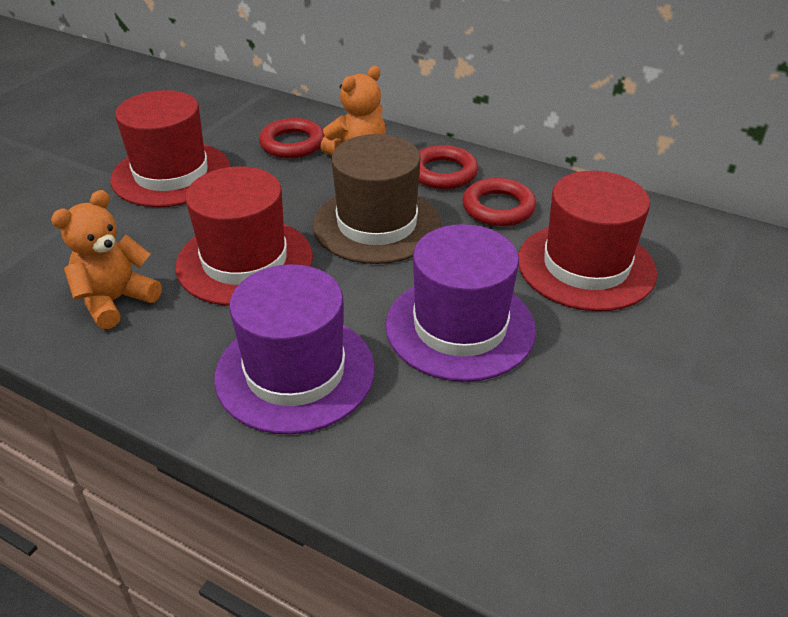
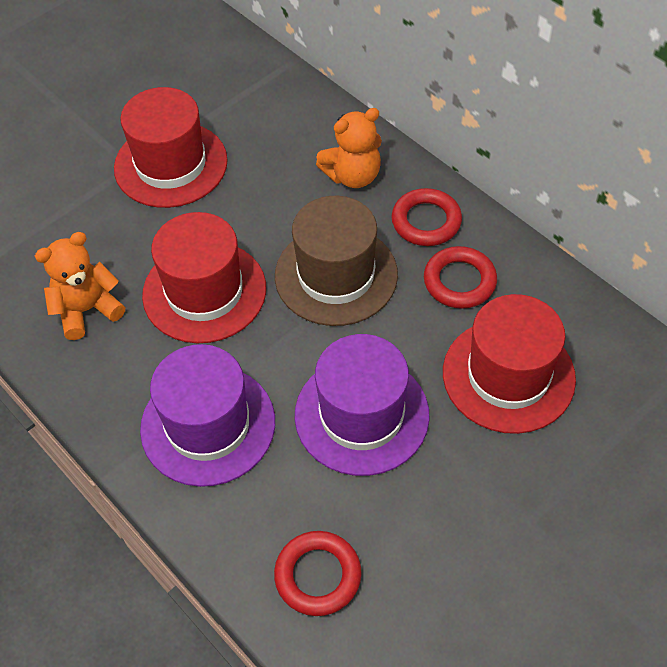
camera: 20 degrees right, 15 degrees up
red ring [259,118,325,158] -> red ring moved to [274,531,362,616]

